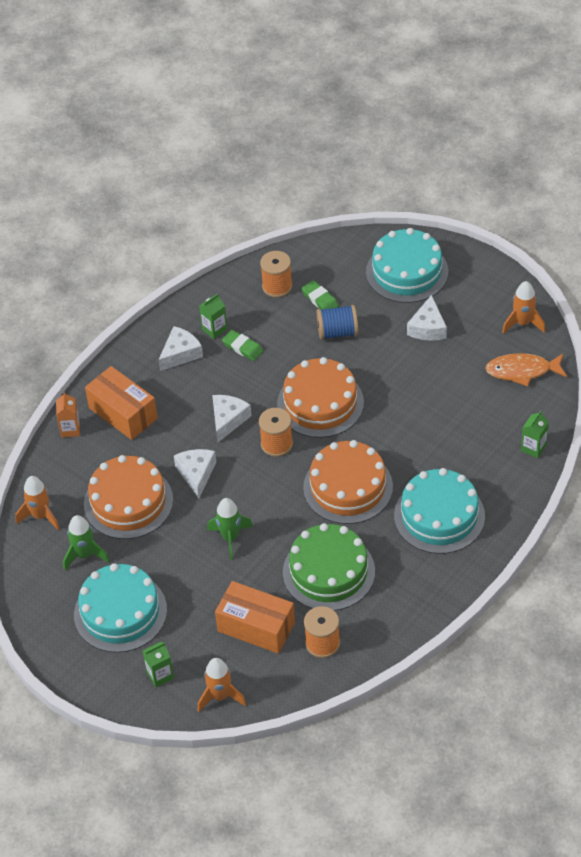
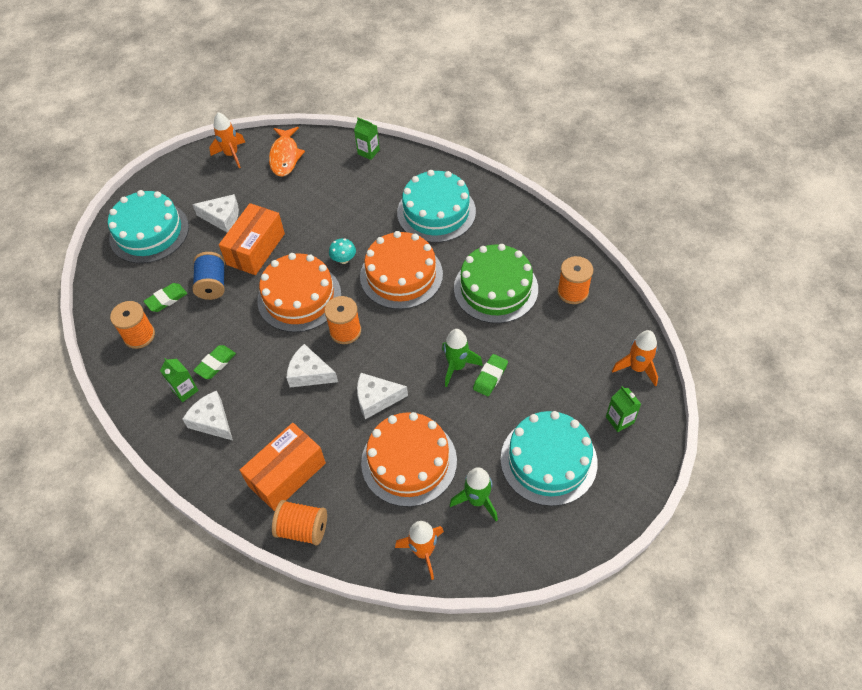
camera: 90 degrees left, 5 degrees up
orange carton [56,392,80,438] -> orange spool [272,500,327,546]
orange box [215,581,295,654] -> orange box moved to [219,203,285,275]
none -> turquoise mushroom [329,239,356,264]
none -> green eraser [473,354,508,396]

